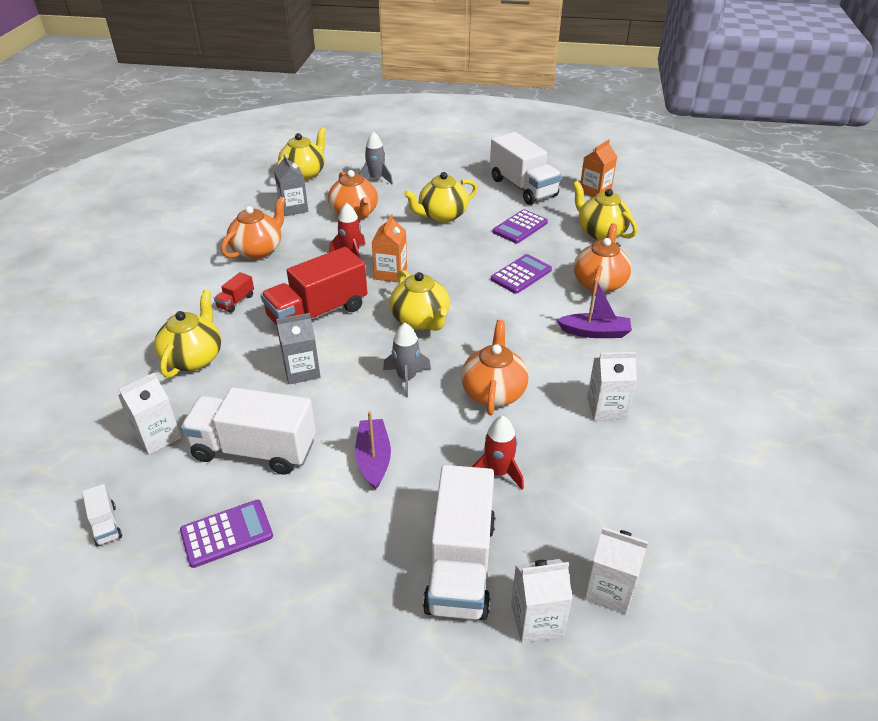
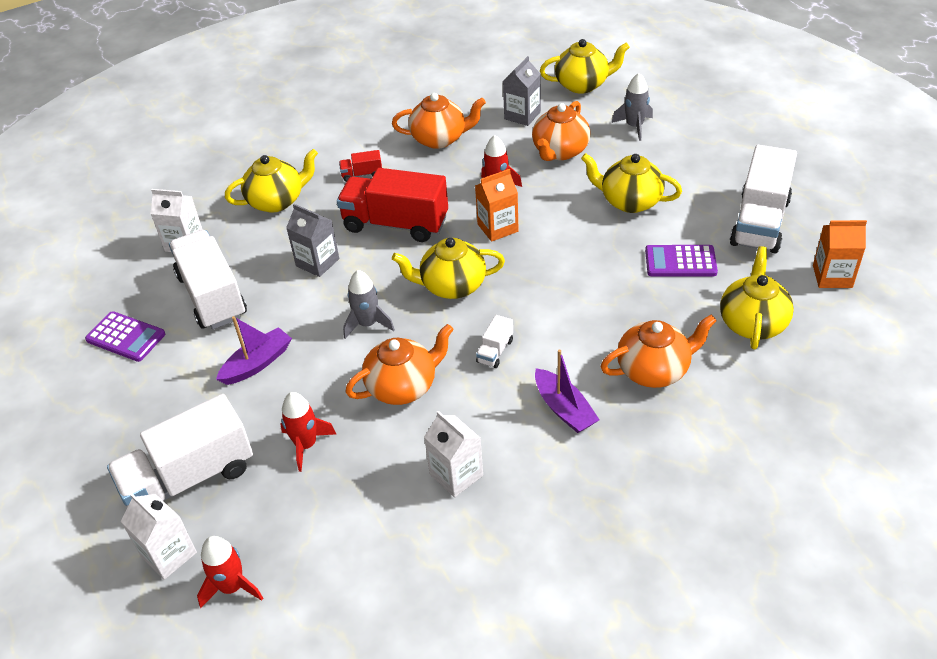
camera: 55 degrees right, 5 degrees up
white truck [82,484,122,547] -> white truck moved to [476,315,513,368]
yellow teapot [390,270,450,331] -> yellow teapot turned 60 degrees clockwise [392,238,505,299]
purple calculator [491,254,552,294] -> none
white carton [585,527,648,615] -> red rocket [197,536,263,608]

